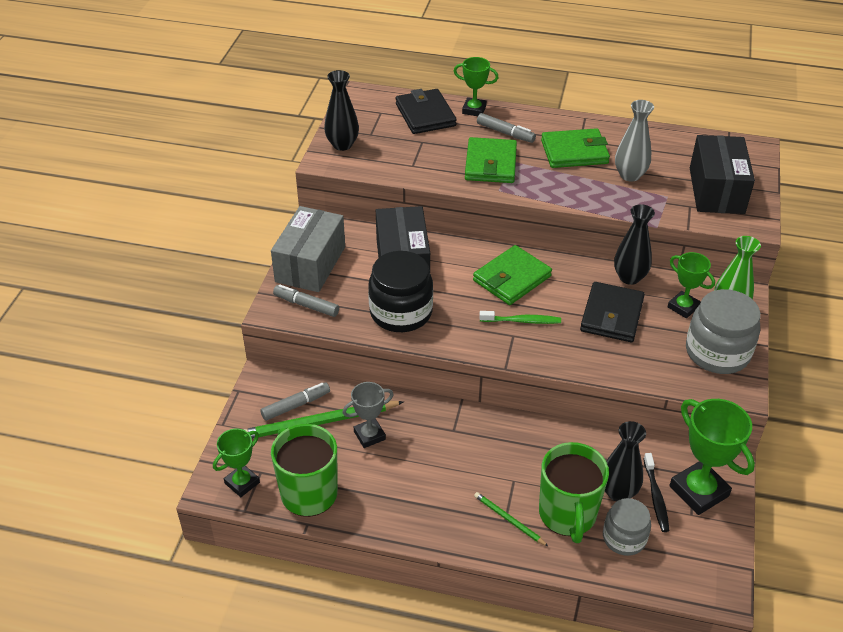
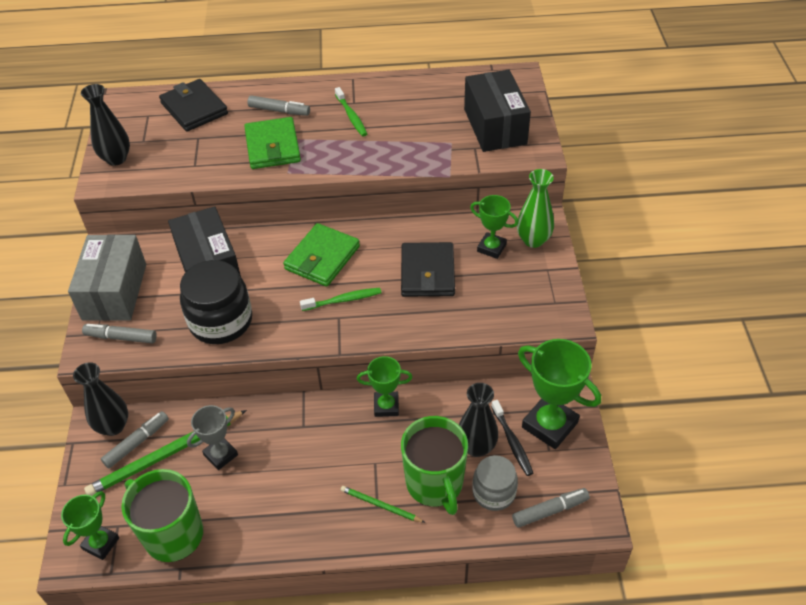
camera: 15 degrees left, 5 degrees up
green trophy [454,57,499,116] -> green trophy moved to [357,356,413,417]
green wallet [541,128,610,168] -> green toothbrush [335,87,367,137]
black vase [614,204,655,285] -> black vase moved to [73,362,128,436]
grey vase [615,100,654,182] -> none
grey jar [686,289,761,374] -> none
none -> grey marker [512,488,590,528]

